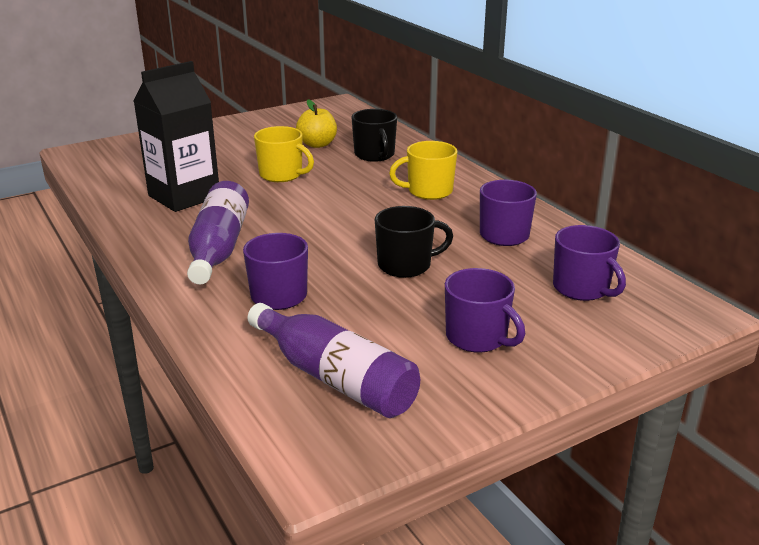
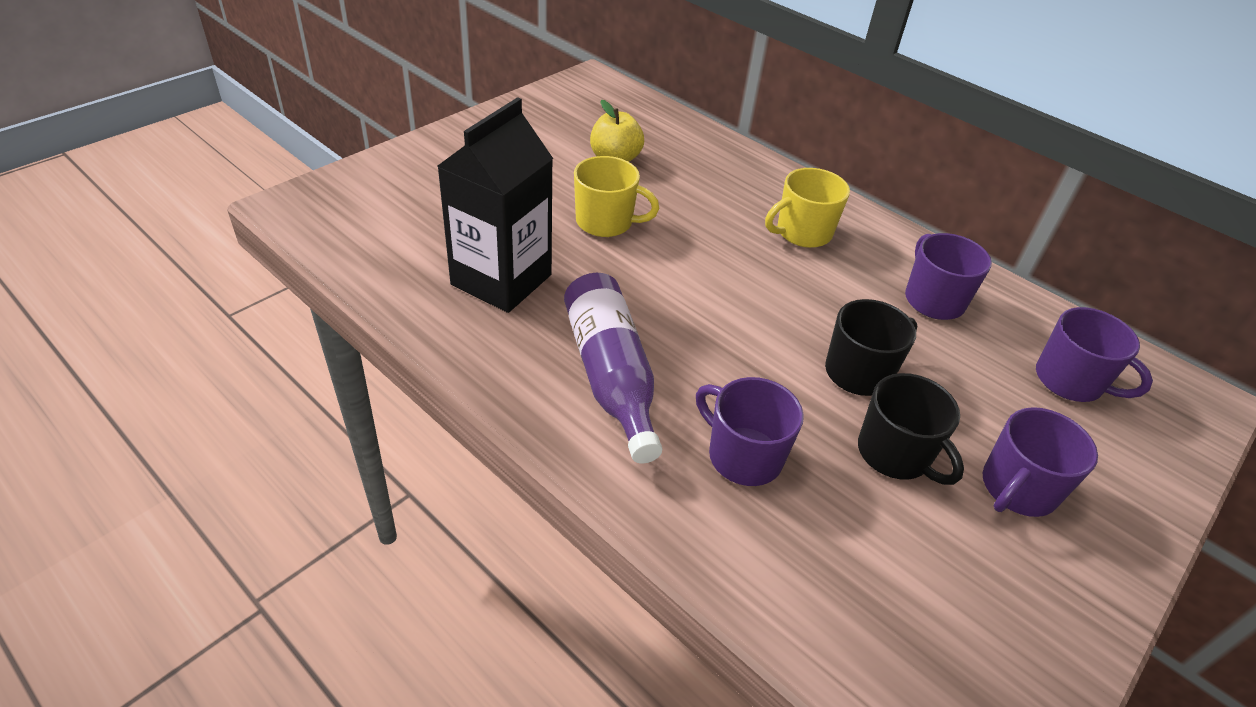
camera: 20 degrees left, 15 degrees up
purple bottle [247,303,420,418] -> none
black mug [352,109,397,162] -> black mug moved to [858,373,964,485]
purple mug [445,268,525,353] -> purple mug turned 105 degrees clockwise [983,407,1098,517]

